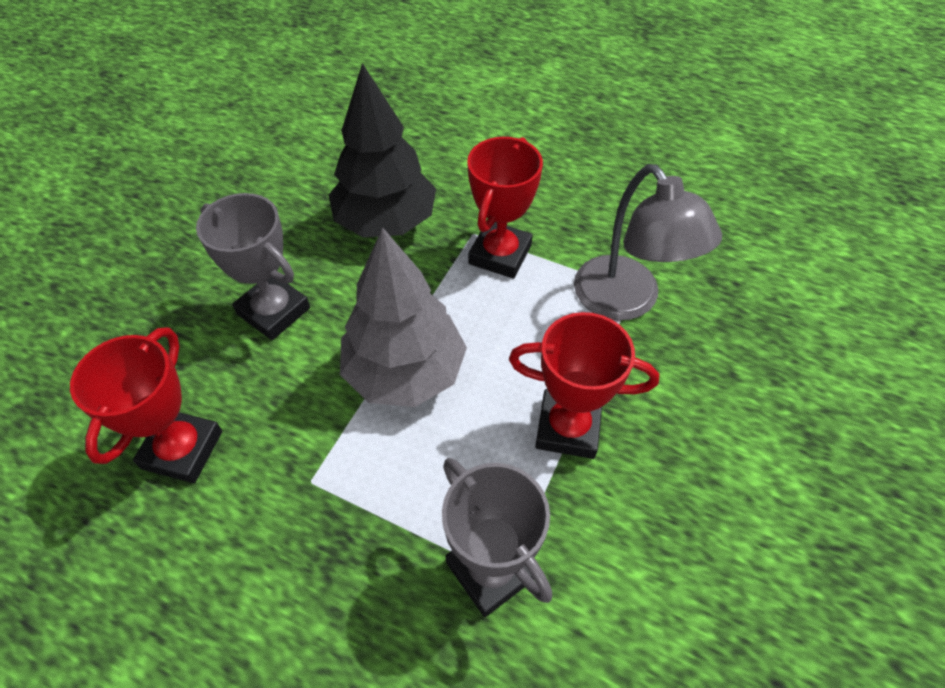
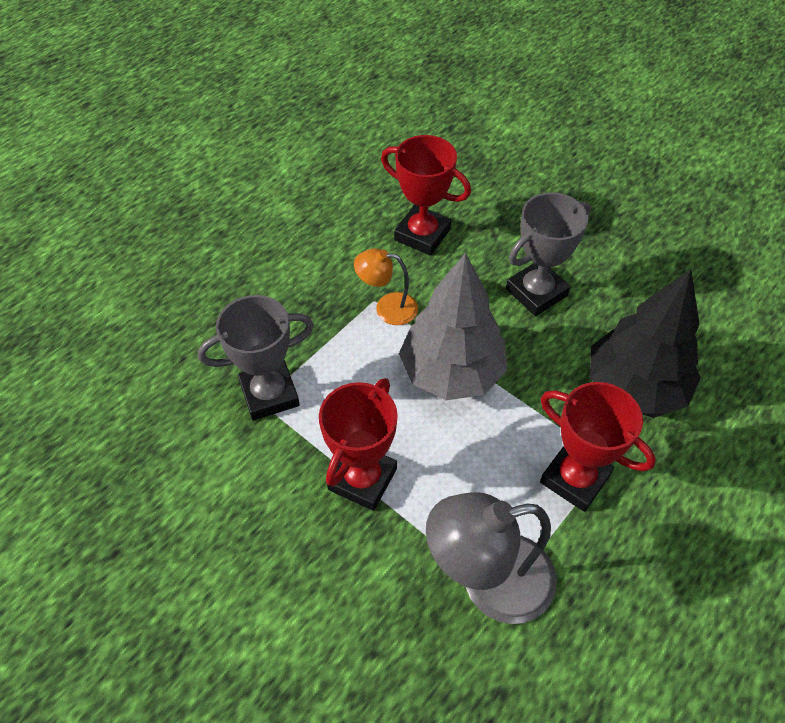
camera: 105 degrees right, 0 degrees up
none -> orange lamp [354,248,418,325]

